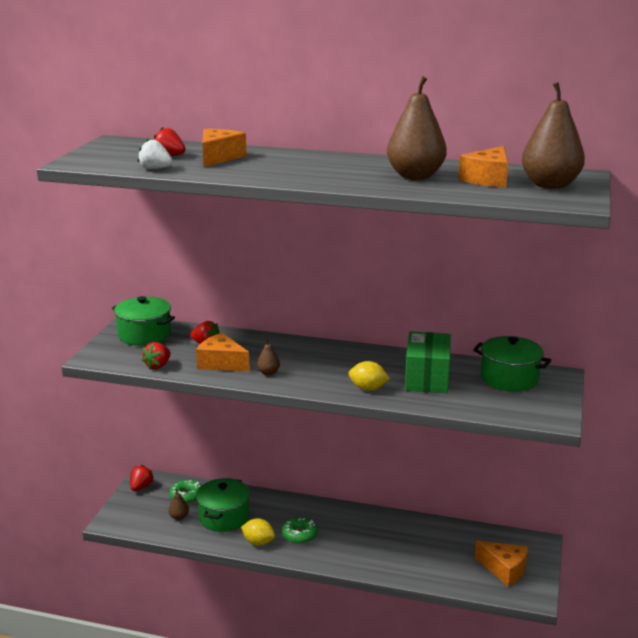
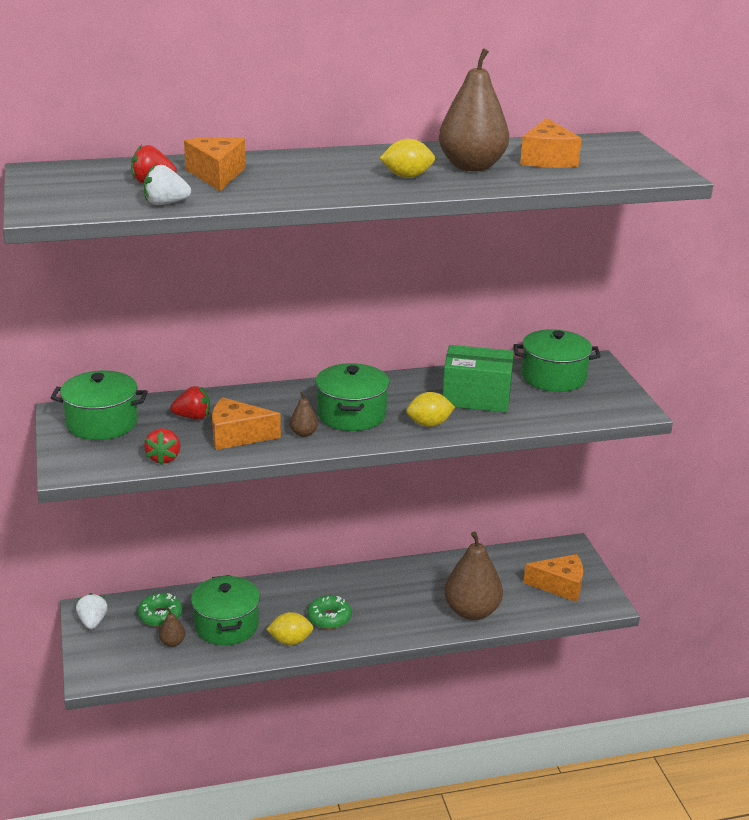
camera: 30 degrees left, 5 degrees up
red strawberry [130,465,154,491] -> white strawberry [76,593,108,629]
green box [405,331,451,393] -> green box turned 60 degrees counterclockwise [442,345,514,412]
brown pear [522,82,585,189] -> brown pear moved to [444,531,503,620]
none -> green pot [315,363,390,431]
none -> yellow lemon [380,139,435,178]

